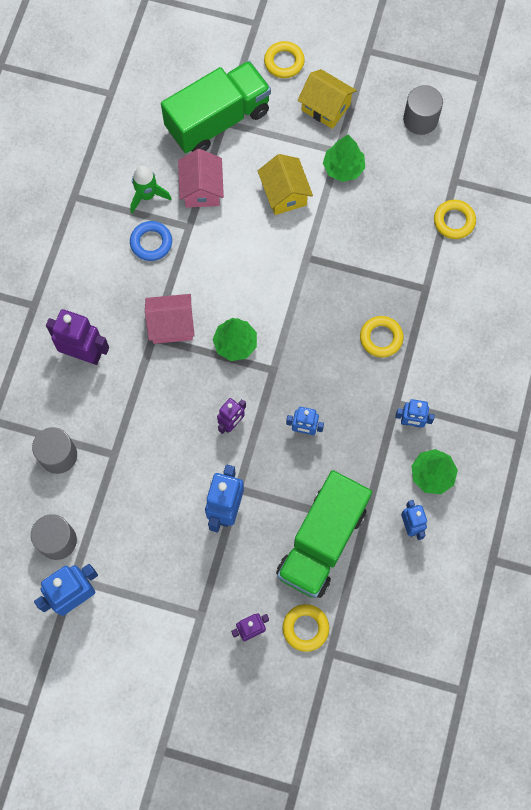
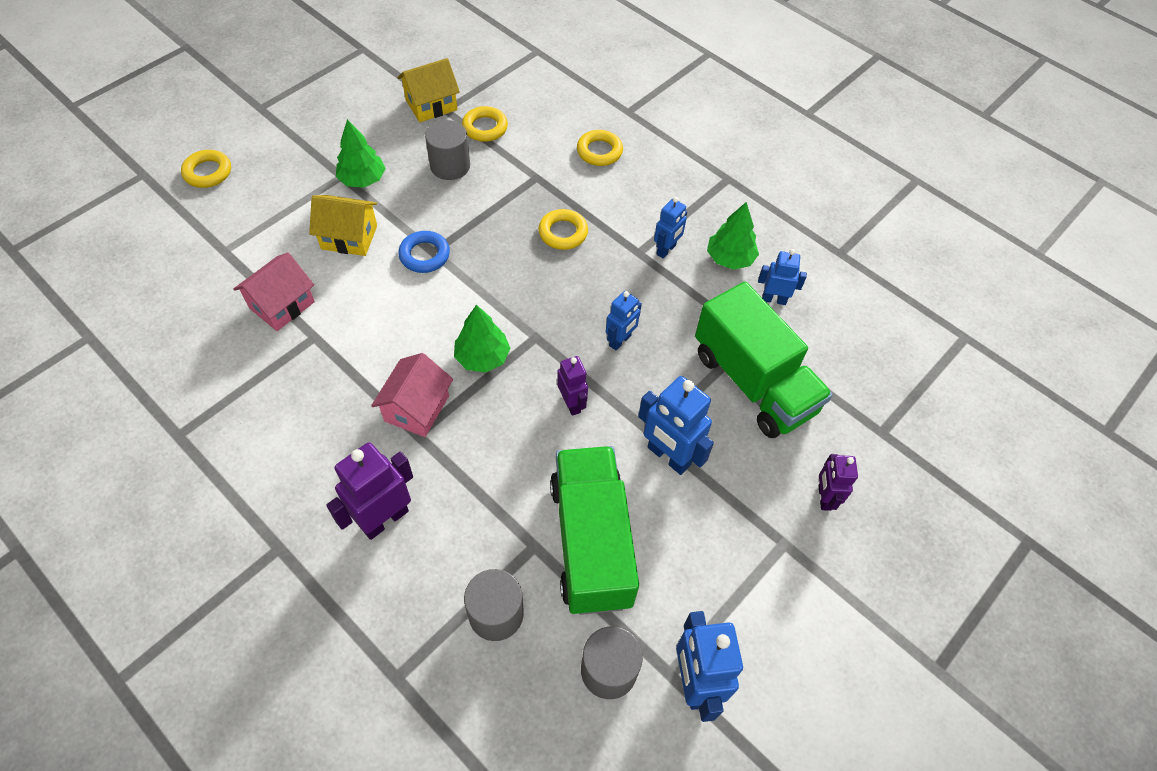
camera: 65 degrees left, 15 degrees down
green rocket [130,166,172,213] -> none
blue ring [130,221,172,261] -> blue ring moved to [398,231,450,273]
green truck [161,61,271,153] -> green truck moved to [550,446,639,615]
pink house [178,149,224,208] -> pink house turned 75 degrees counterclockwise [234,252,315,331]
yellow ring [283,604,329,652] -> yellow ring moved to [577,130,623,166]
yellow house [298,69,357,129] -> yellow house moved to [398,58,460,122]
grey cylinder [403,85,443,135] -> grey cylinder moved to [425,120,470,180]

